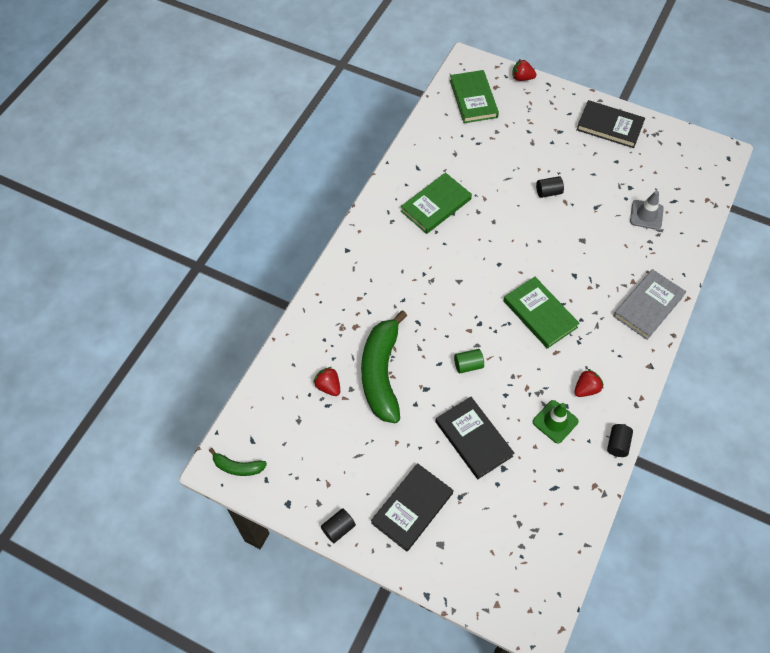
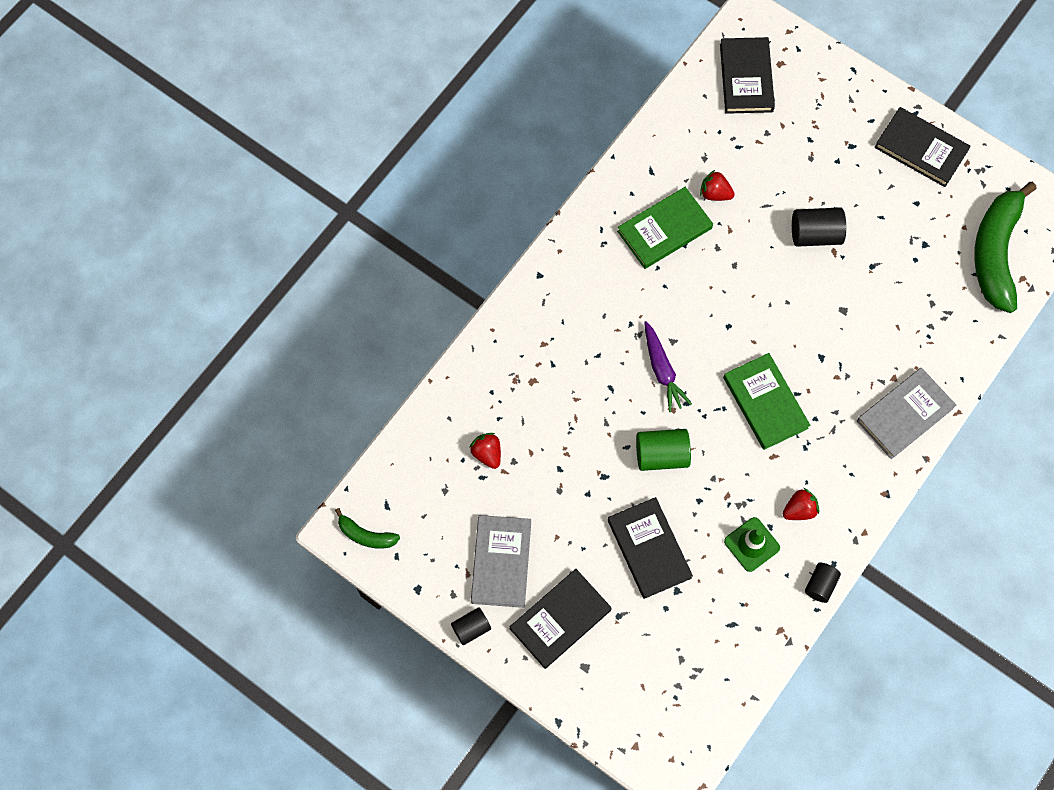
camera: 10 degrees right, 10 degrees up
green banana [361,310,407,423] -> green banana moved to [974,182,1037,313]
green book [450,70,499,123] -> black book [720,37,775,114]
green cylinder [454,349,484,373] -> green cylinder [636,429,691,471], size x1.57
red strawberry [512,59,537,81] -> red strawberry moved to [700,170,735,201]
black cylinder [536,176,564,198] -> black cylinder [792,208,846,247], size x1.57
grey traffic cone [630,191,664,230] -> none
none -> grey book [471,515,531,608]
none -> purple carrot [644,321,692,412]

